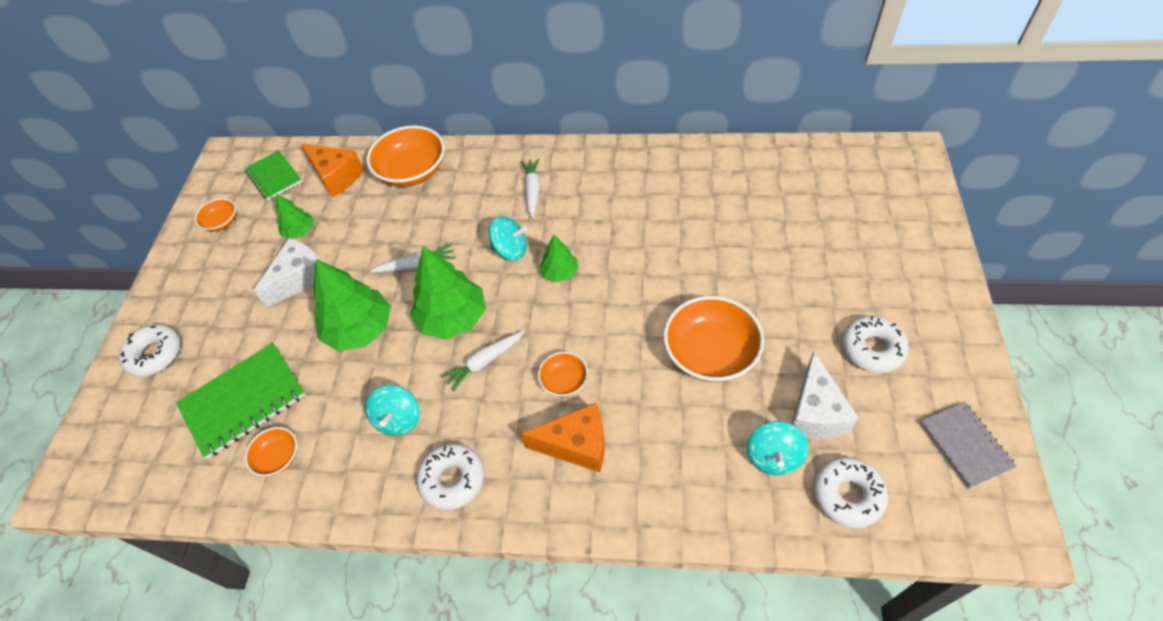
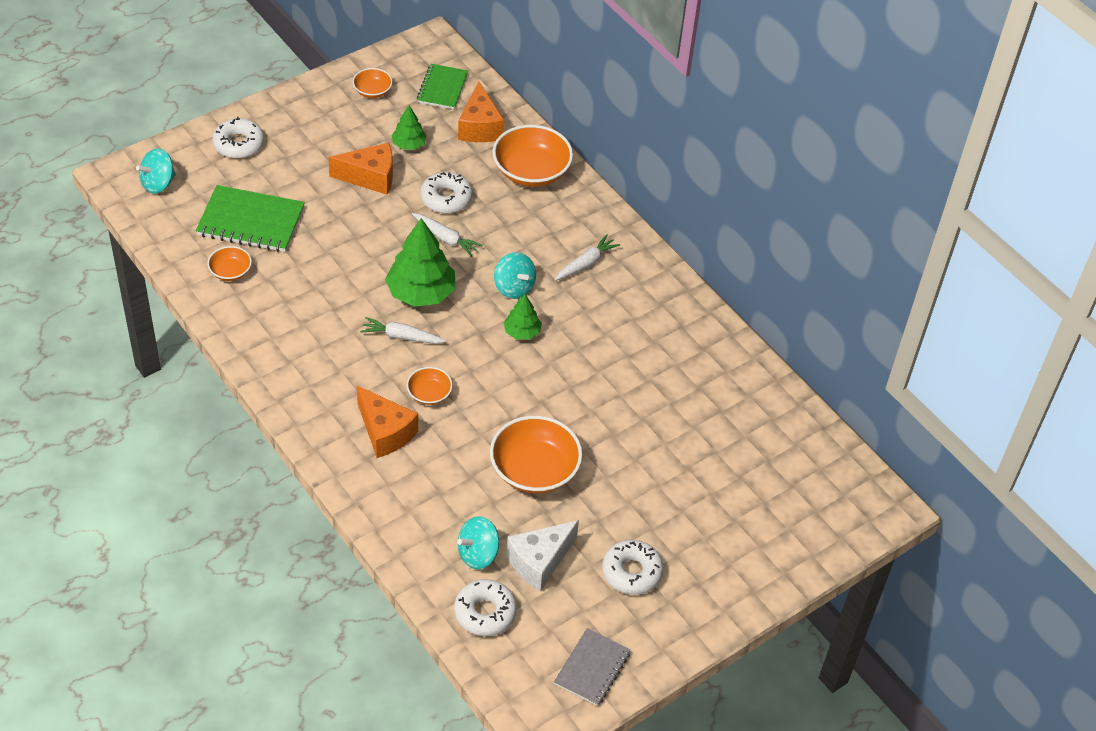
camera: 40 degrees right, 5 degrees down
white cheese [254,238,320,307] -> orange cheese [329,143,393,195]
green tree [313,259,391,351] -> none
turquoise spinning top [365,385,420,436] -> turquoise spinning top moved to [136,149,176,194]
white donut [416,444,484,510] -> white donut moved to [420,172,473,213]

